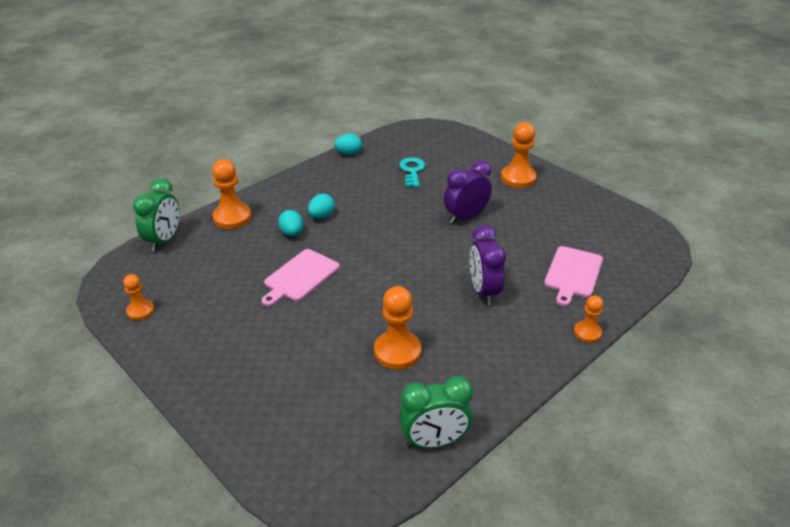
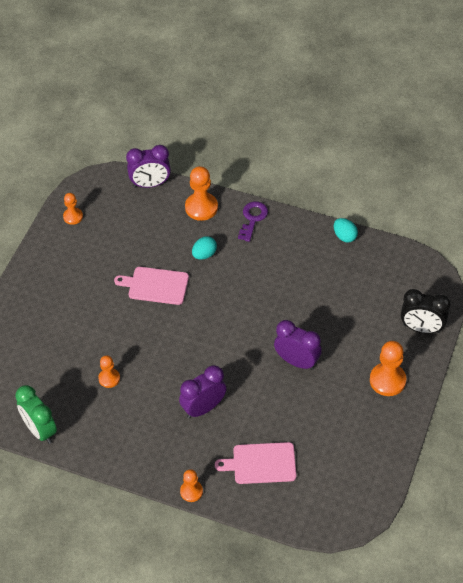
camera: 65 degrees right, 15 degrees up
green clock [133,178,180,252] -> purple clock [126,145,171,188]
turquoise egg [308,194,335,219] -> none
orange pawn [374,286,421,369] -> orange pawn [98,355,120,388], size x0.59
turquoise key [399,157,425,187] -> none
none -> purple key [238,201,268,242]
none -> black clock [401,289,450,333]

